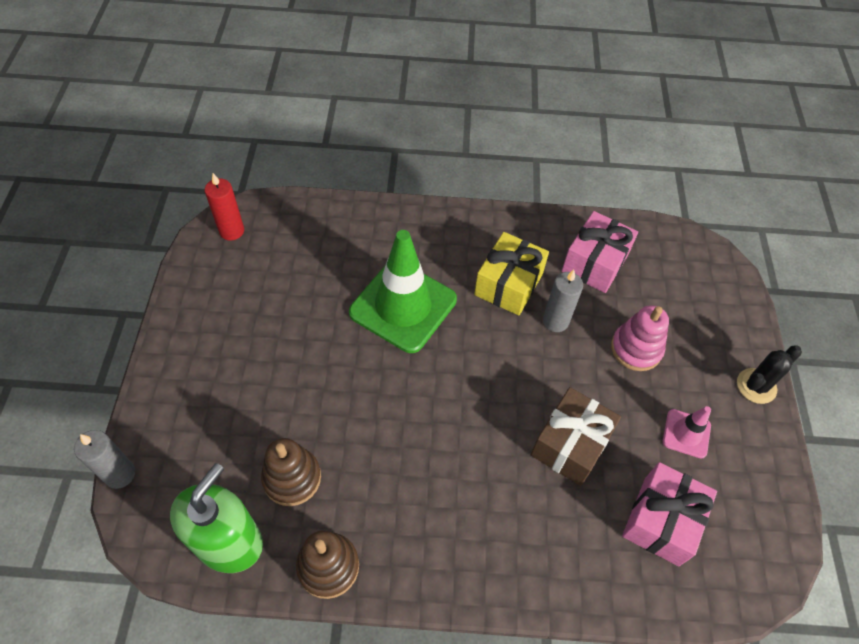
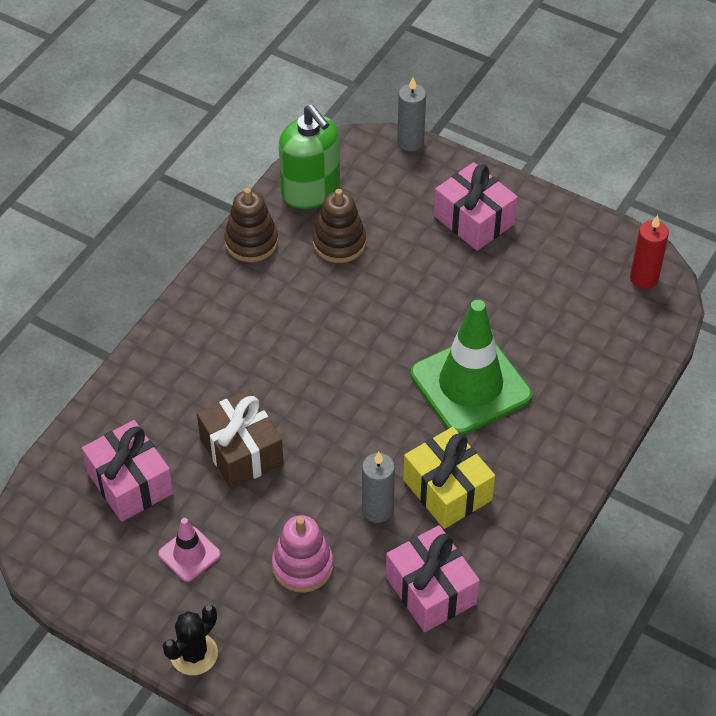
camera: 120 degrees right, 5 degrees down
black cactus [737,345,802,404] -> black cactus turned 45 degrees clockwise [163,605,218,675]
none -> pink gift [434,162,518,251]

